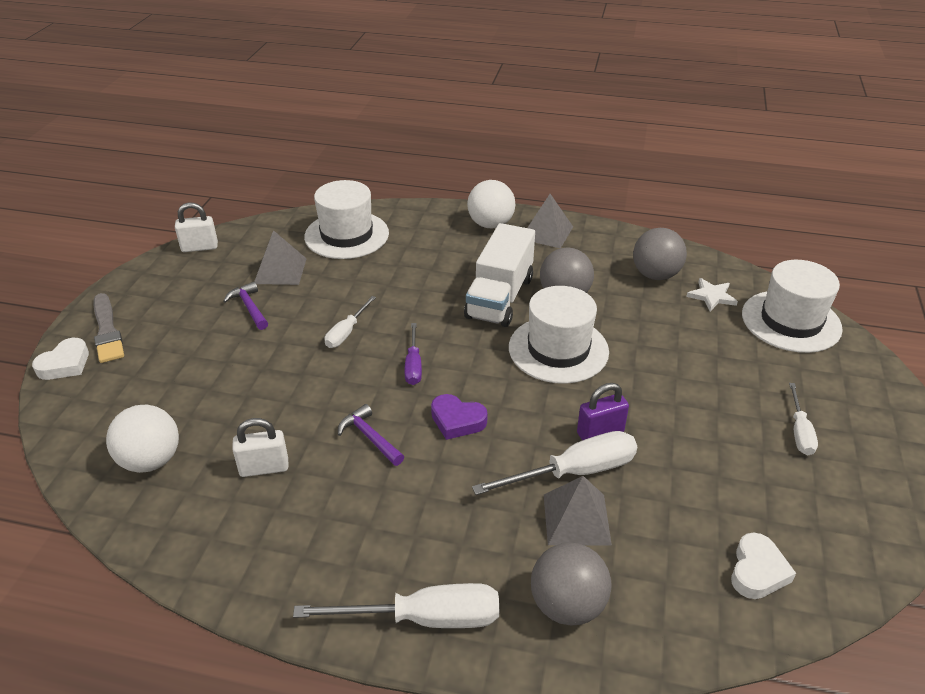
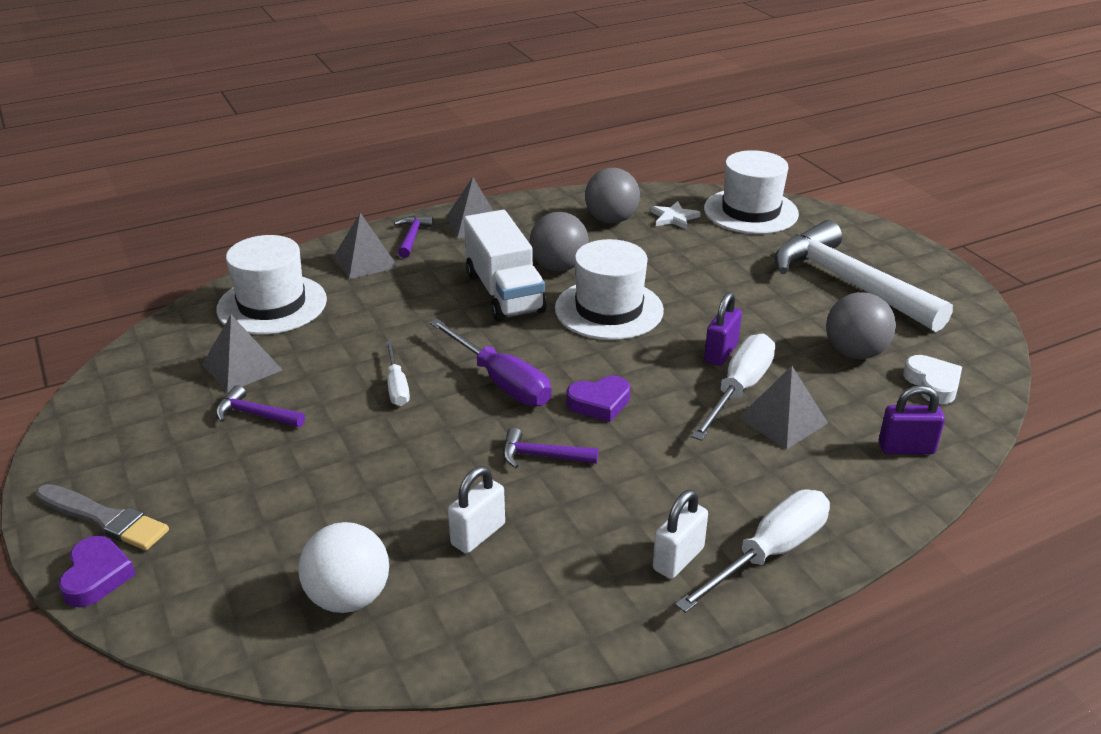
camera: 40 degrees left, 5 degrees down
white heart [32,338,89,380] -> purple heart [59,536,136,607]
white padlock [175,202,218,252] -> white padlock moved to [653,490,708,579]
purple screwdriver [404,323,422,385] -> purple screwdriver [430,319,552,406], size x1.70
white ball [467,180,515,228] -> purple hammer [394,216,434,258]
grey ball [531,542,611,625] -> grey ball moved to [826,292,896,359]
white screwdriver [789,383,818,456] -> white hammer [775,220,953,332]
none -> grey pyramid [334,213,399,279]
none -> purple padlock [879,385,945,454]

